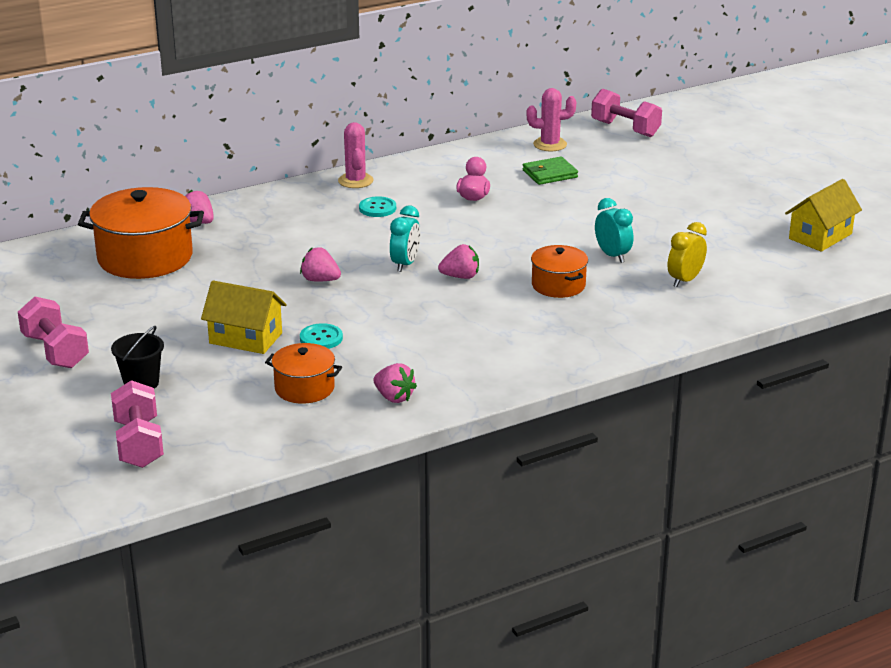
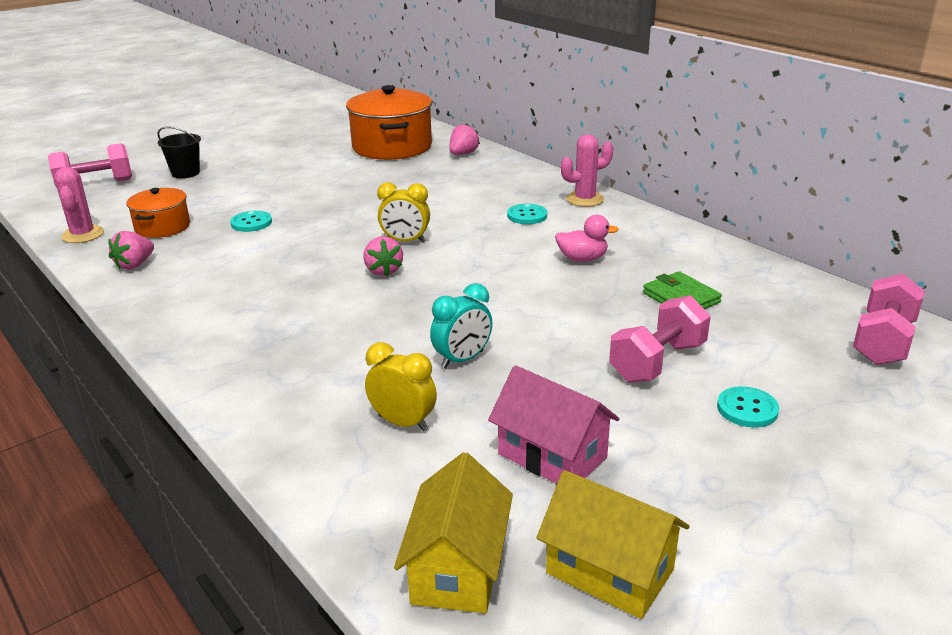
camera: 80 degrees right, 0 degrees up
pink dumbbell [18,297,89,368] -> pink dumbbell moved to [609,295,711,382]
yellow house [201,280,286,354] -> yellow house moved to [394,452,513,613]
pink strawberry [300,247,341,281] -> none
turquoise clock [390,206,420,272] -> yellow clock [377,182,430,243]
pink cactus [527,88,576,151] -> pink cactus moved to [54,167,104,243]
orange pot [531,245,588,298] -> none
none -> pink house [488,365,619,484]
none -> turquoise button [717,386,779,428]

